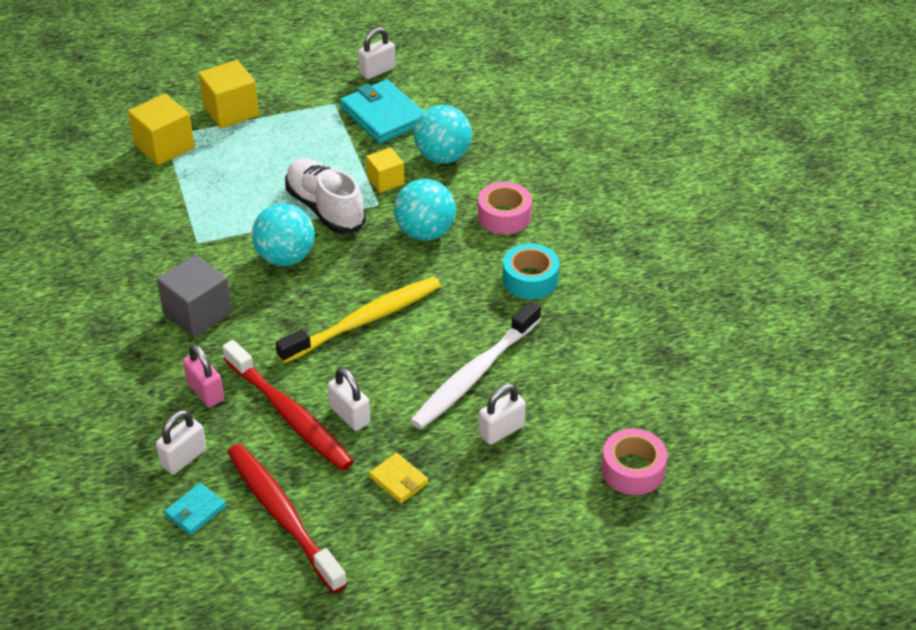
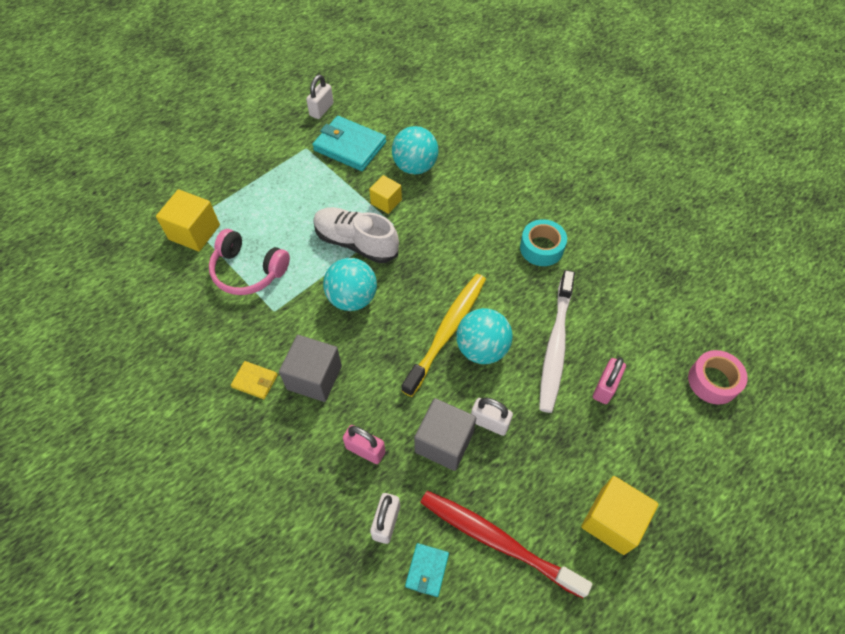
camera: 25 degrees left, 15 degrees up
yellow cube [198,60,259,128] -> yellow cube moved to [581,476,659,555]
red toothbrush [222,340,354,471] -> grey cube [414,398,476,471]
yellow wallet [369,453,428,503] -> yellow wallet moved to [231,361,278,399]
turquoise ball [394,179,456,241] -> turquoise ball moved to [456,308,513,364]
pink tape [478,182,532,234] -> none
white padlock [479,384,526,445] -> pink padlock [593,357,626,404]
none -> pink headphones [209,229,290,295]

